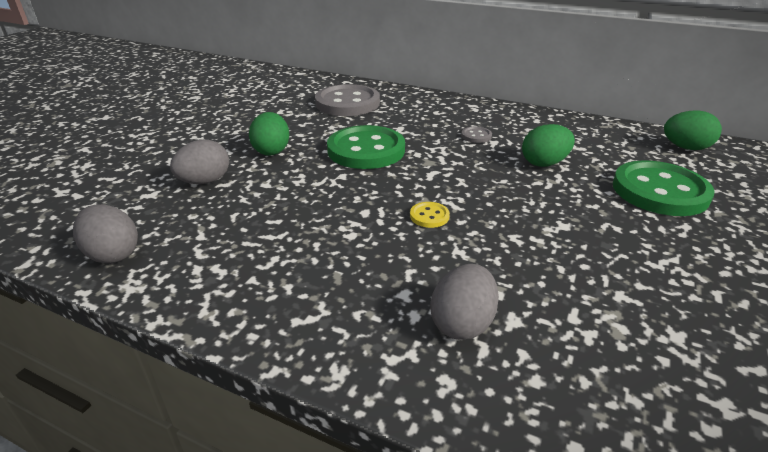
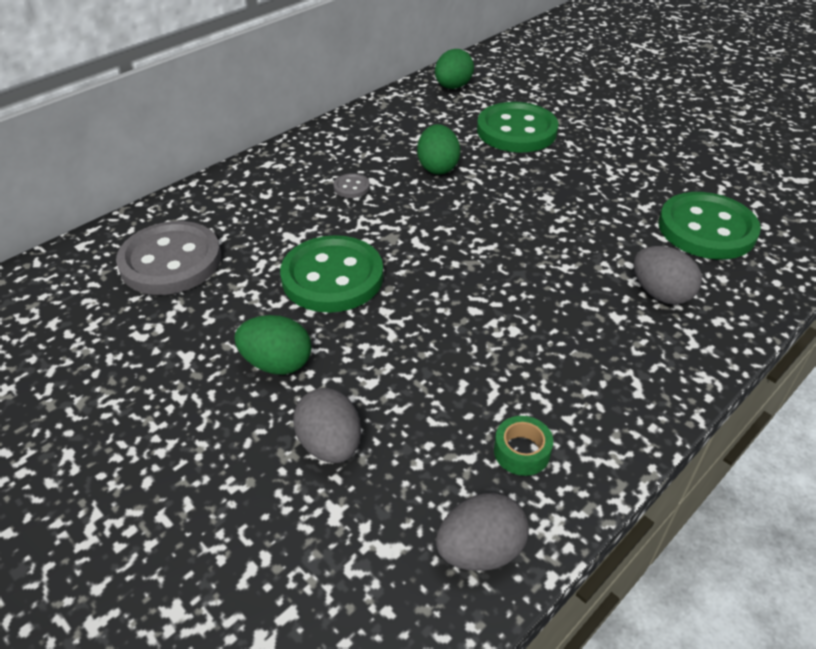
camera: 70 degrees left, 10 degrees up
yellow button [410,202,450,228] -> none
none -> green tape [494,416,553,476]
none -> green button [659,192,761,259]

